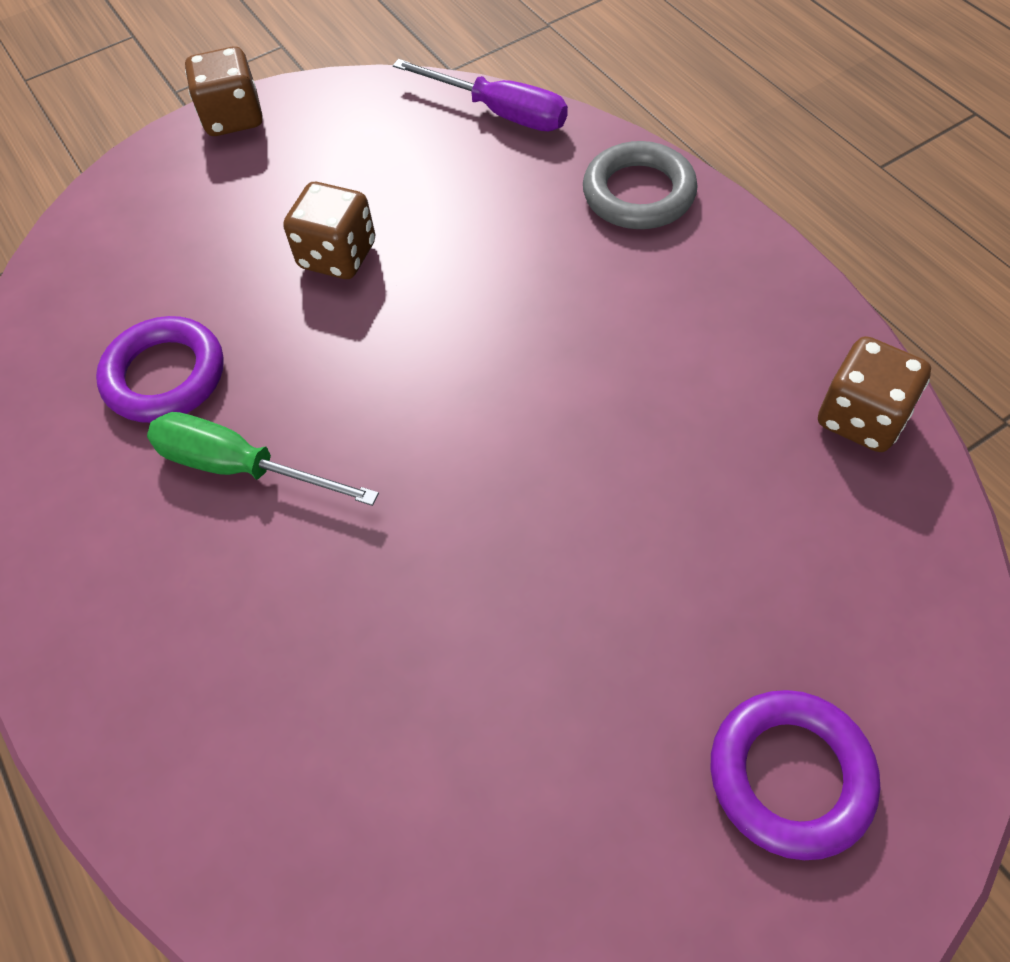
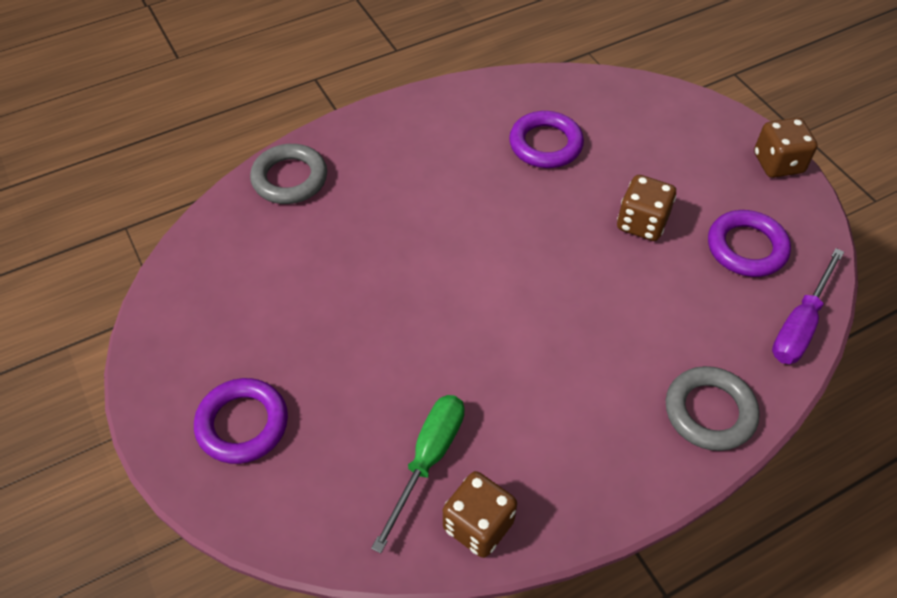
camera: 90 degrees right, 5 degrees down
green screwdriver [147,412,379,506] -> green screwdriver moved to [371,395,465,553]
none -> grey ring [250,144,327,204]
none -> purple ring [708,210,791,277]

